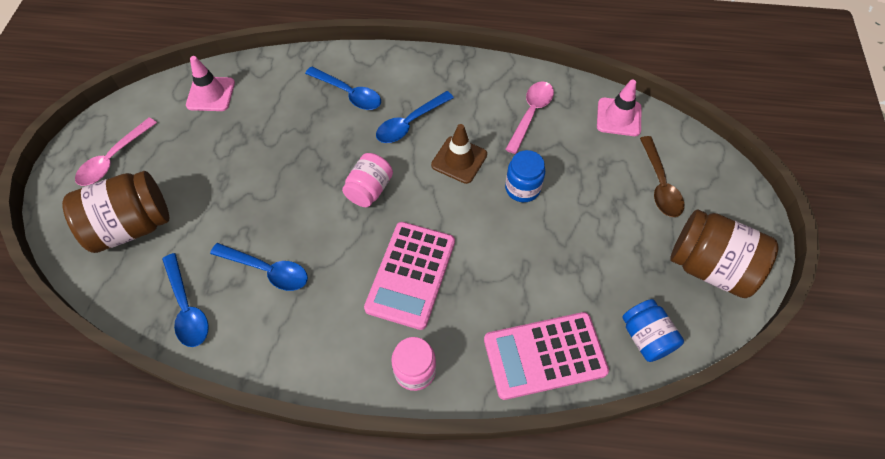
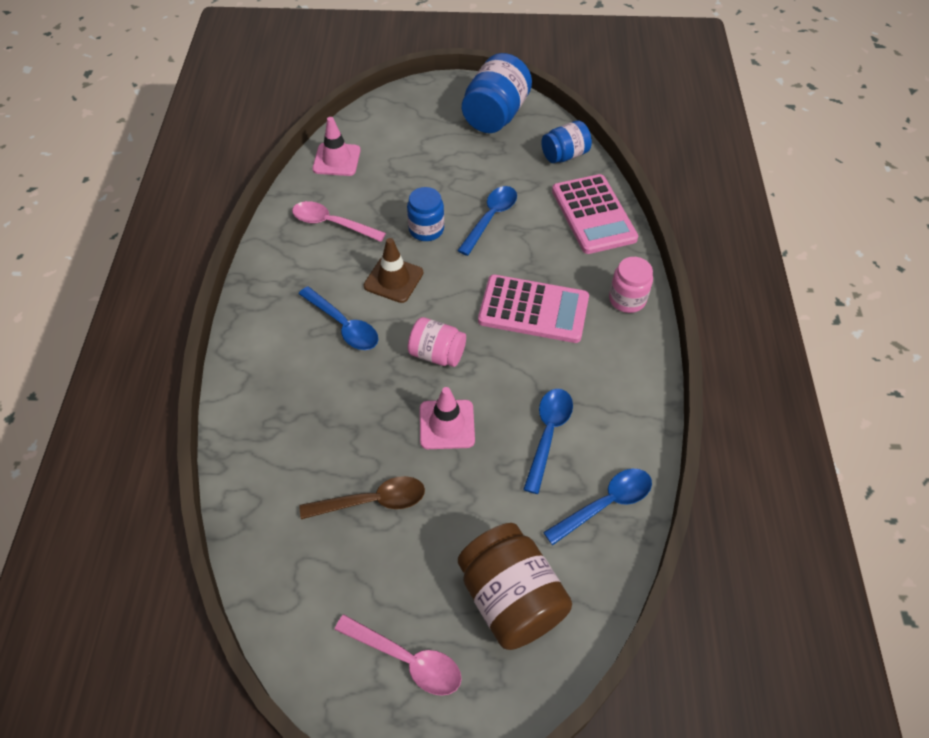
camera: 95 degrees left, 5 degrees down
pink traffic cone [186,56,235,111] -> pink traffic cone moved to [420,387,475,449]
blue spoon [305,66,381,110] -> blue spoon moved to [457,186,517,256]
brown spoon [640,136,684,217] -> brown spoon moved to [300,476,425,519]
brown jar [670,210,779,298] -> blue jar [462,53,532,133]

